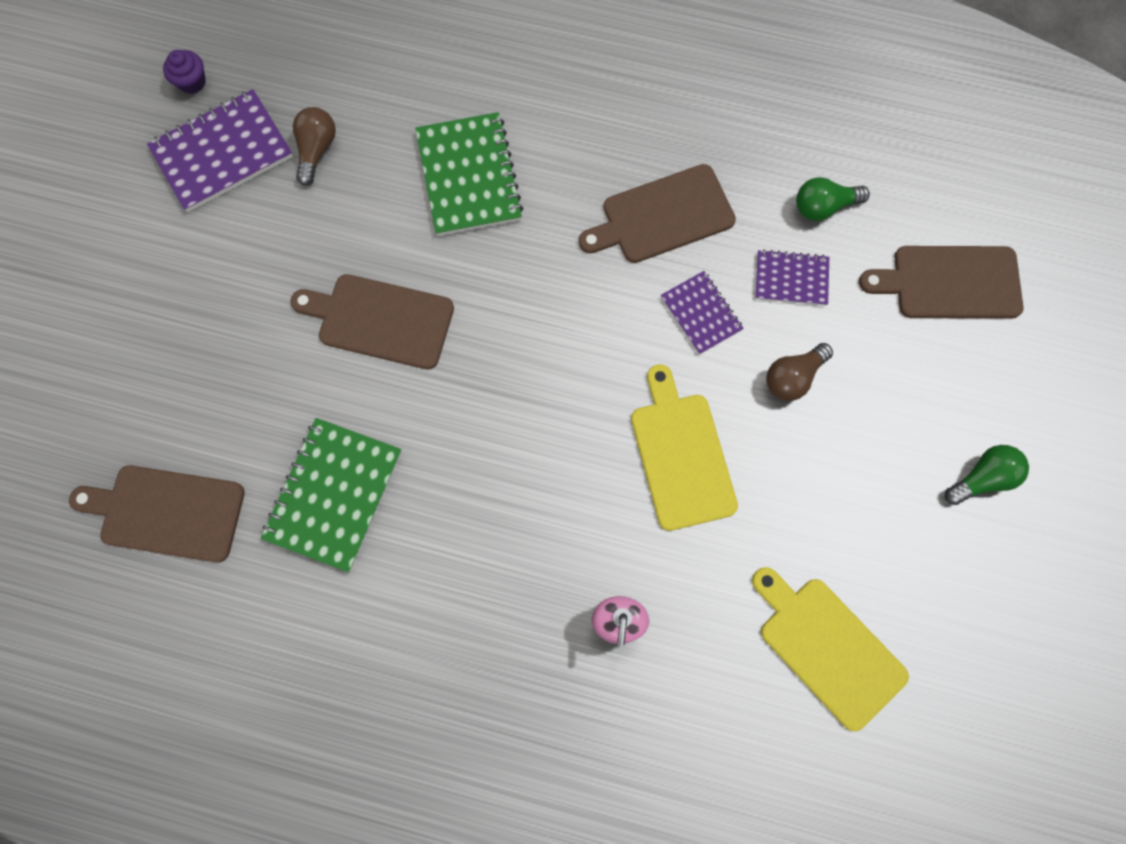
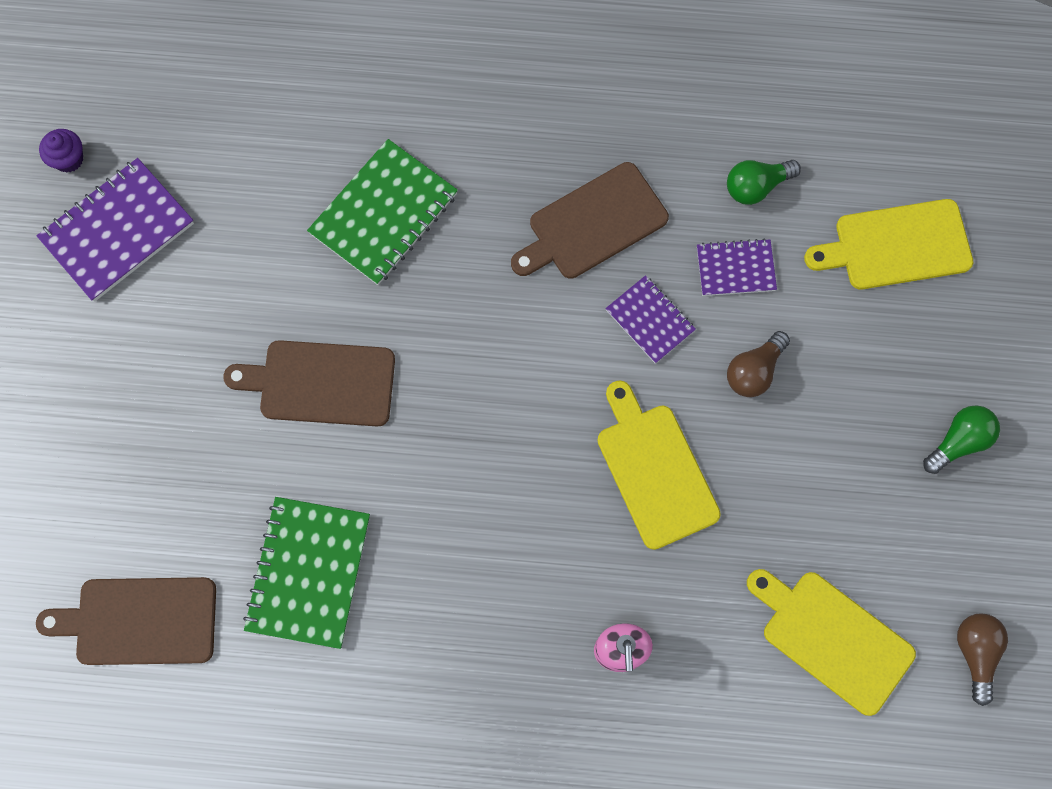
camera: 10 degrees left, 0 degrees up
brown light bulb [293,107,336,186] -> brown light bulb moved to [957,614,1008,706]
green notebook [415,112,523,236] -> green notebook turned 60 degrees clockwise [307,139,458,285]
brown cutting board [859,246,1024,319] -> yellow cutting board [804,199,973,289]

